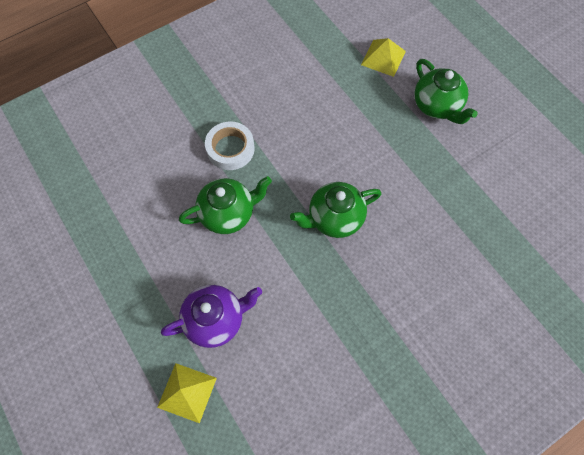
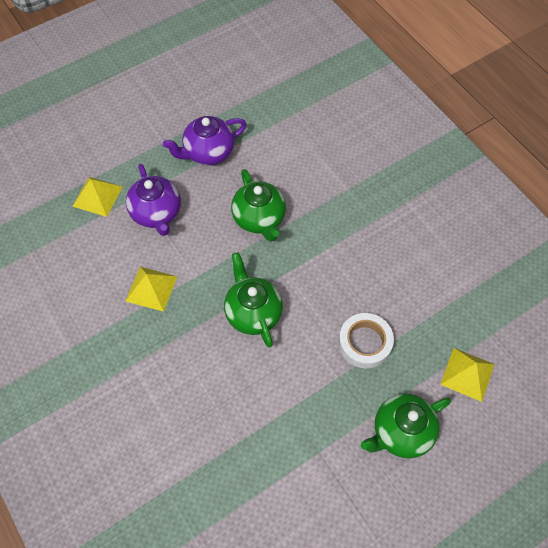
camera: 90 degrees right, 5 degrees down
white tape [205,121,254,170] -> white tape moved to [338,313,394,368]
none -> yellow pyramid [126,267,178,312]
none -> purple teapot [163,116,247,165]

